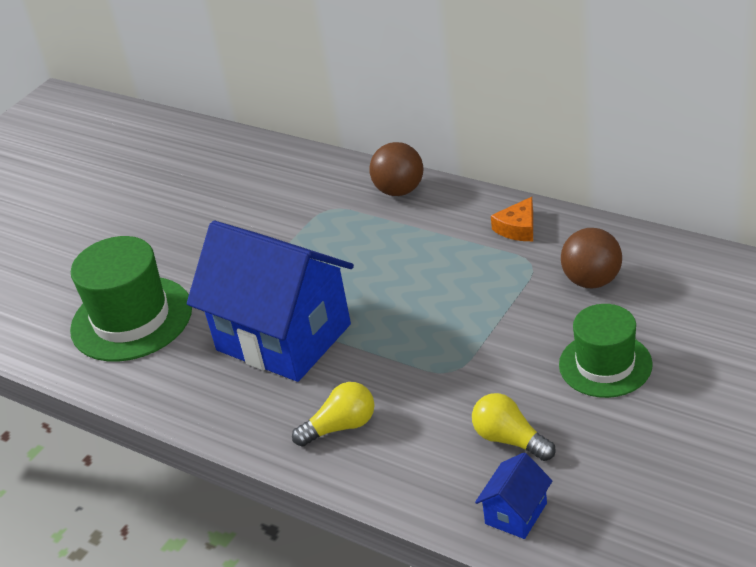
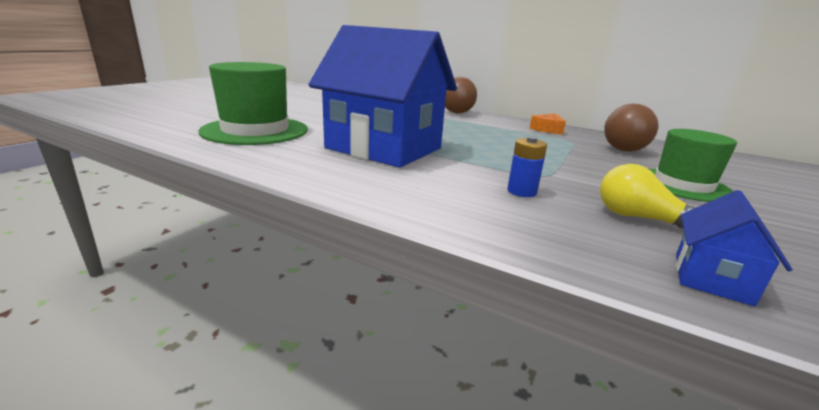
camera: 10 degrees left, 15 degrees down
yellow light bulb [292,382,374,447] -> none
none -> blue battery [507,136,547,197]

